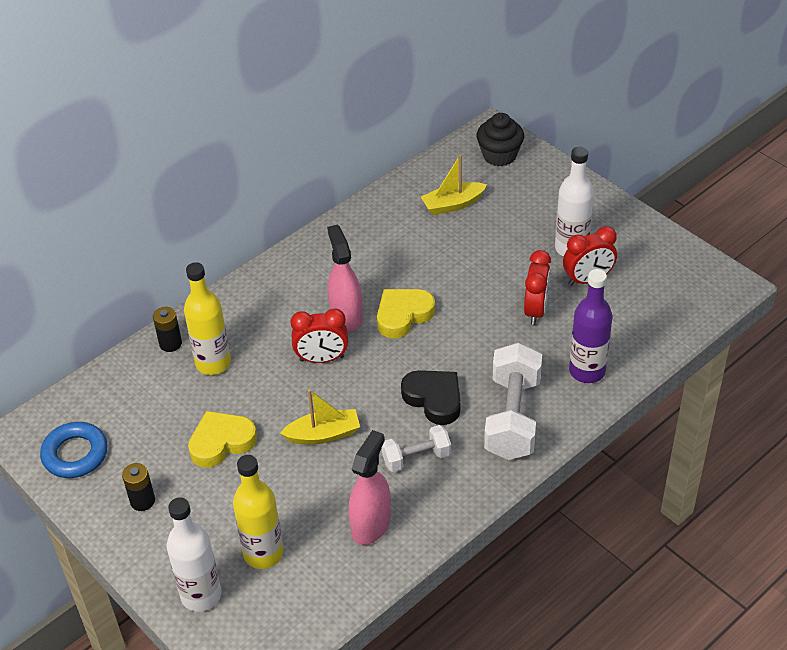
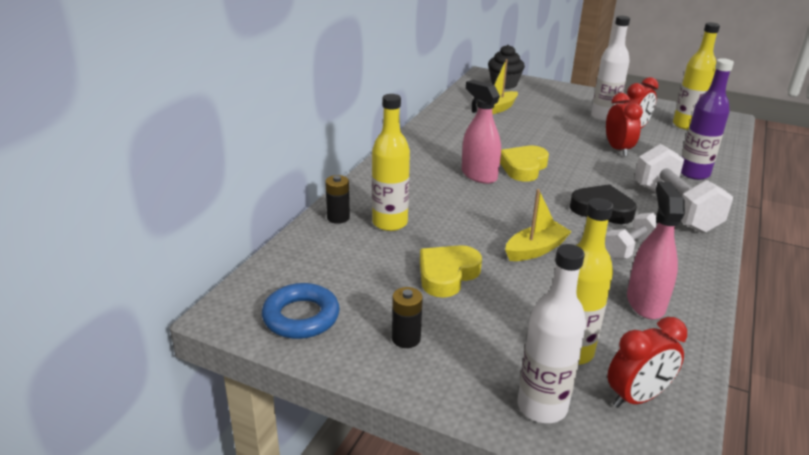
camera: 25 degrees left, 15 degrees down
red clock [291,308,348,363] -> red clock moved to [607,317,687,408]
none -> yellow bottle [673,22,720,130]

